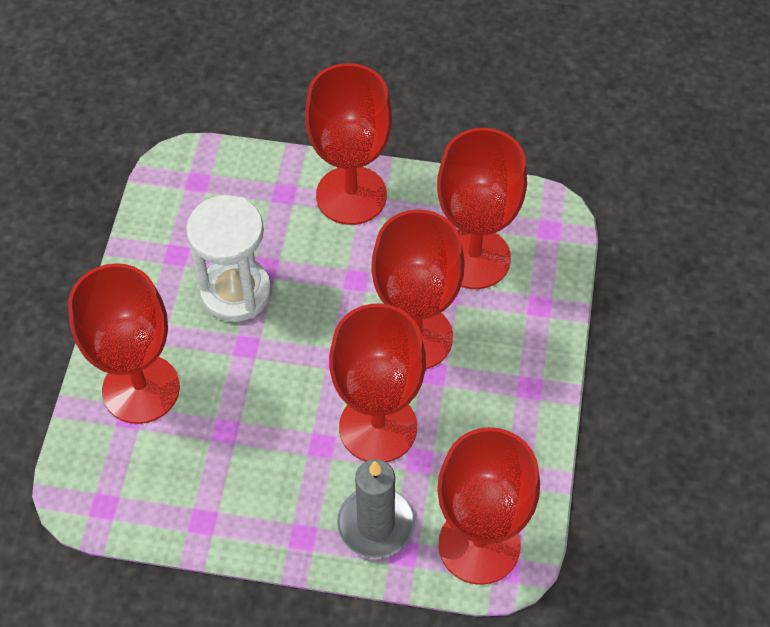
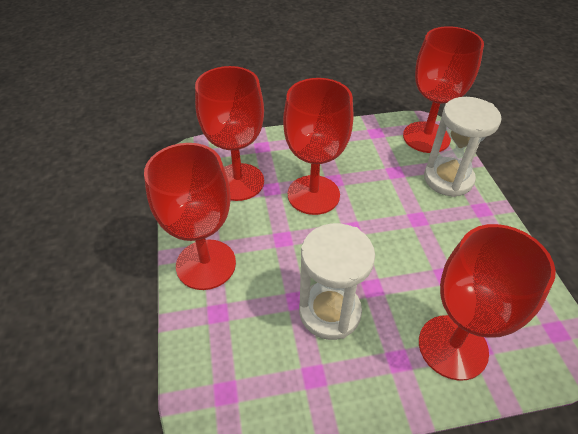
camera: 110 degrees left, 10 degrees down
red goblet [329,304,426,462] -> none
grey candle [337,459,415,559] -> white hourglass [424,97,501,197]

